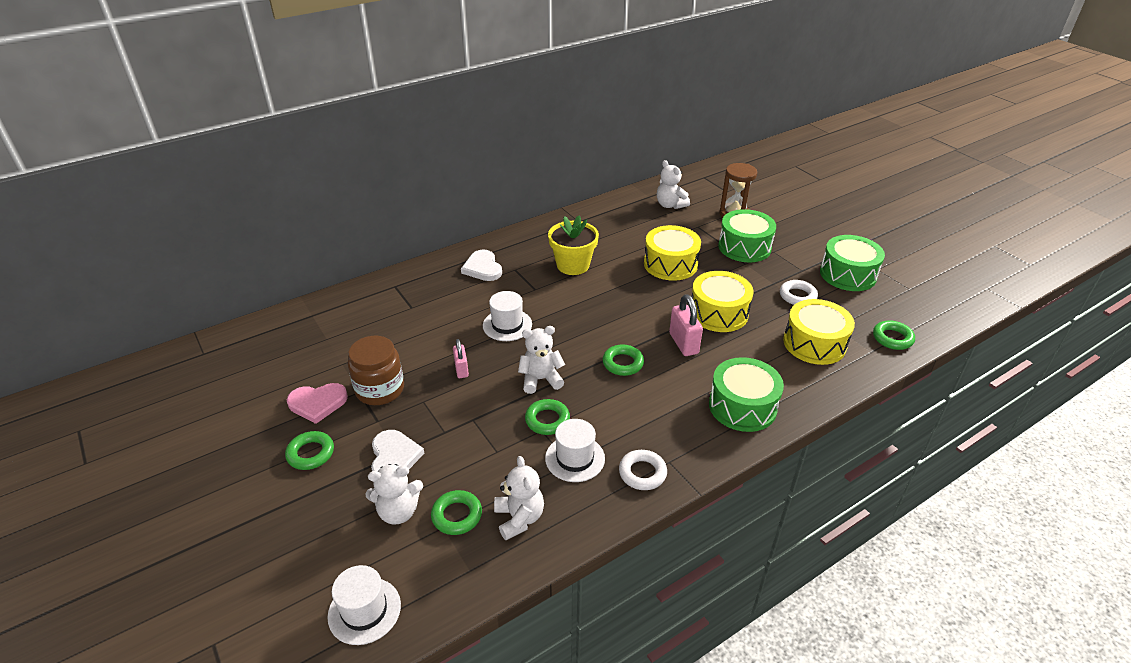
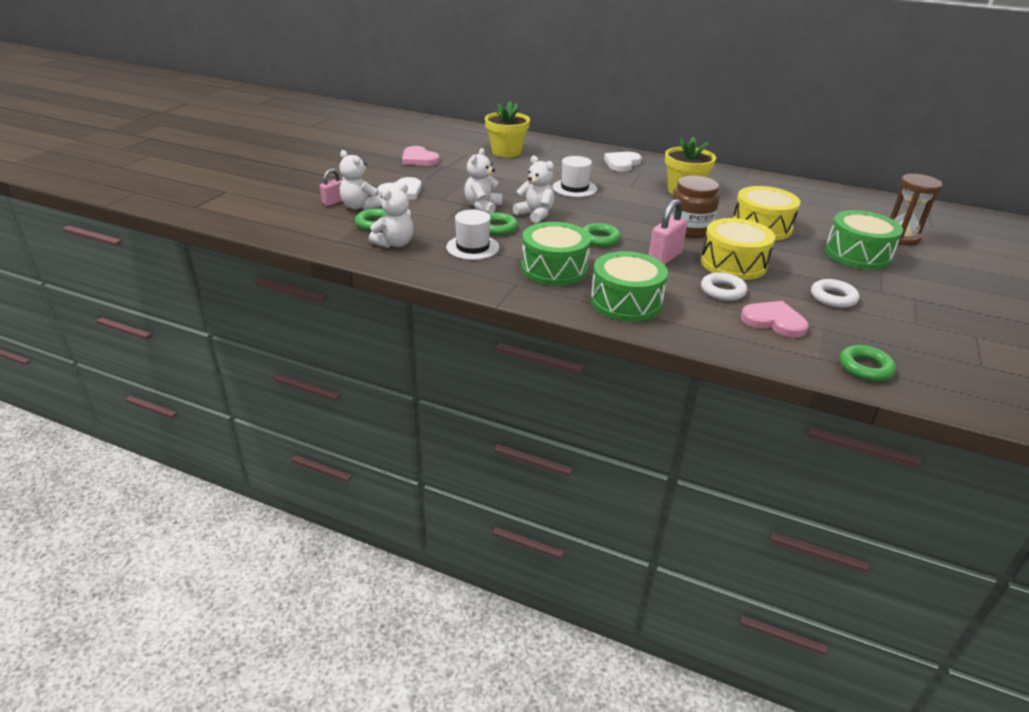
camera: 55 degrees right, 5 degrees down
green ring [285,431,334,470] -> none
white hat [328,565,401,645] -> none
brown jar [348,336,404,405] -> brown jar moved to [670,176,719,238]
pink padlock [453,339,469,378] -> pink padlock moved to [320,169,342,206]
white ring [619,450,667,490] -> white ring moved to [701,272,747,301]
white teddy bear [657,160,690,209] -> white teddy bear moved to [464,148,503,214]
yellow drum [783,299,855,365] -> pink heart [741,301,808,338]
green drum [820,235,885,291] -> green drum moved to [521,222,591,286]
none -> yellow flower pot [485,101,530,157]

